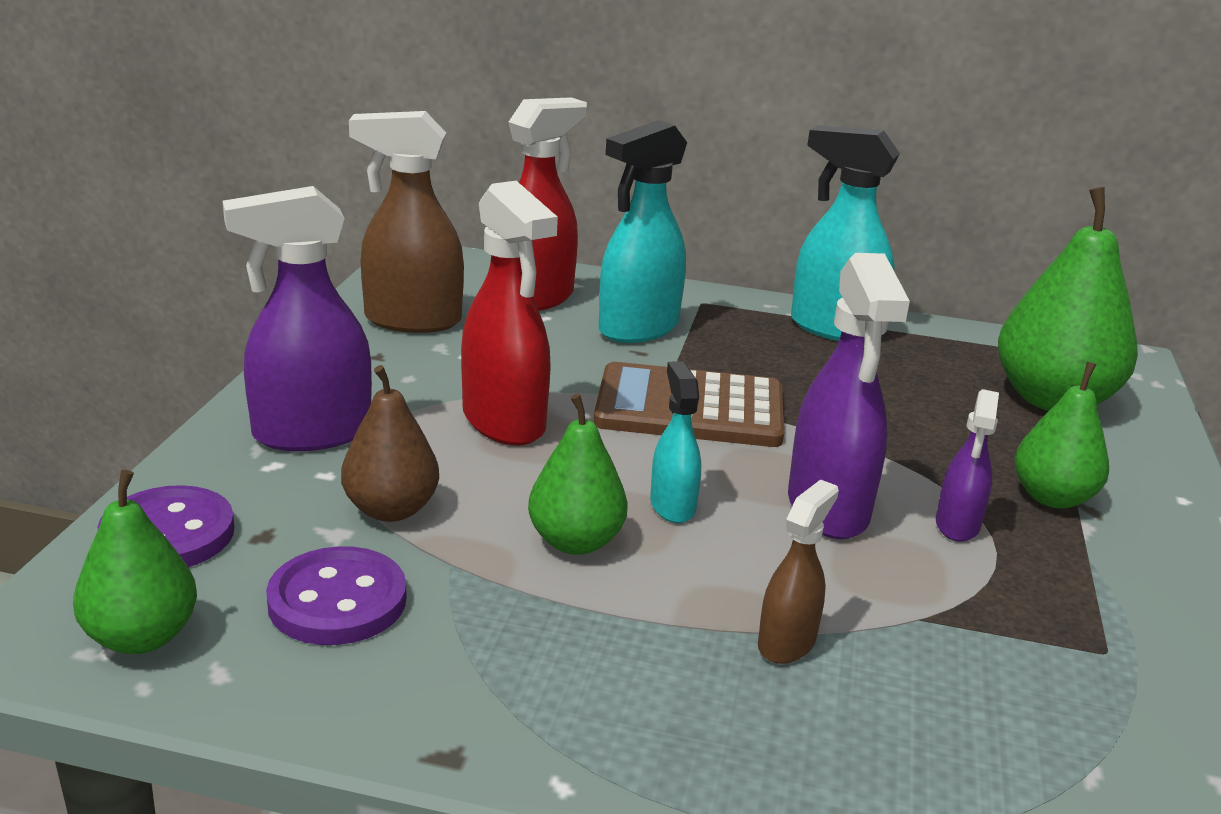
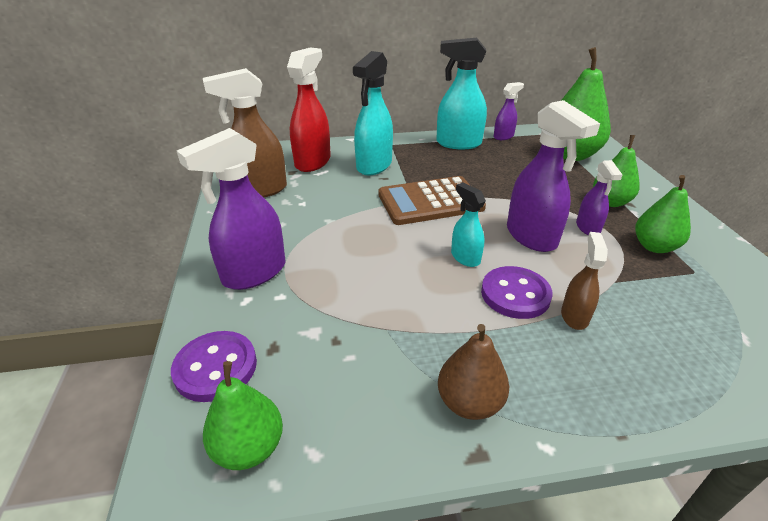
camera: 20 degrees left, 10 degrees up
purple button [266,546,407,645] -> purple button moved to [481,266,553,319]
brown pear [341,365,439,522] -> brown pear moved to [438,324,509,420]
red spray bottle [461,181,558,445] -> none
green pear [528,394,628,555] -> green pear moved to [635,175,691,253]
none -> purple spray bottle [494,82,524,140]

